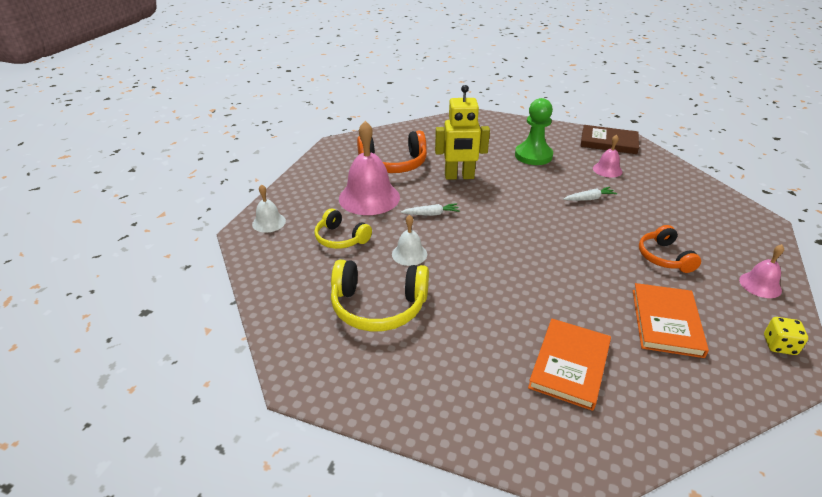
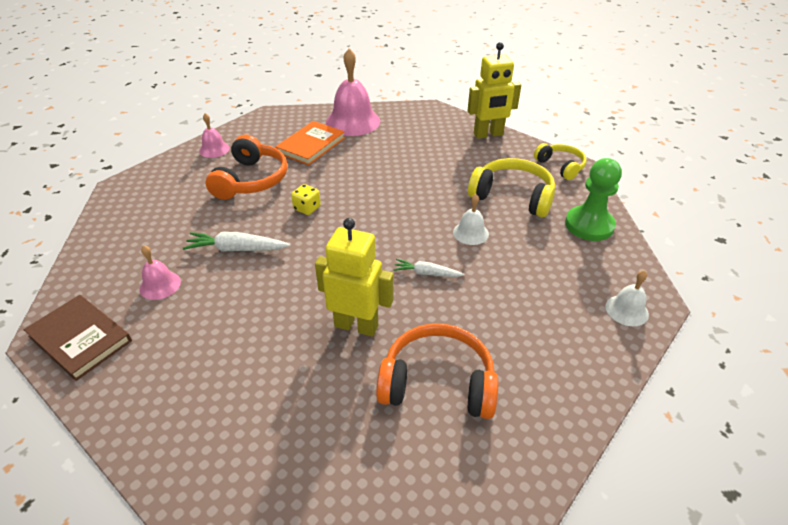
camera: 160 degrees left, 5 degrees up
yellow headphones [314,208,372,249] -> yellow headphones moved to [534,143,587,180]
pink bell [339,121,400,215] -> pink bell moved to [326,49,380,136]
green pawn [515,98,553,165] -> green pawn moved to [565,158,622,241]
orange book [528,319,611,411] -> none
white carrot [563,187,617,201] -> white carrot [183,232,290,252], size x1.55
orange headphones [639,225,701,273] -> orange headphones [205,135,287,200], size x1.58
yellow dice [764,317,808,355] -> yellow dice moved to [291,184,321,215]
none -> yellow robot [467,42,521,139]

